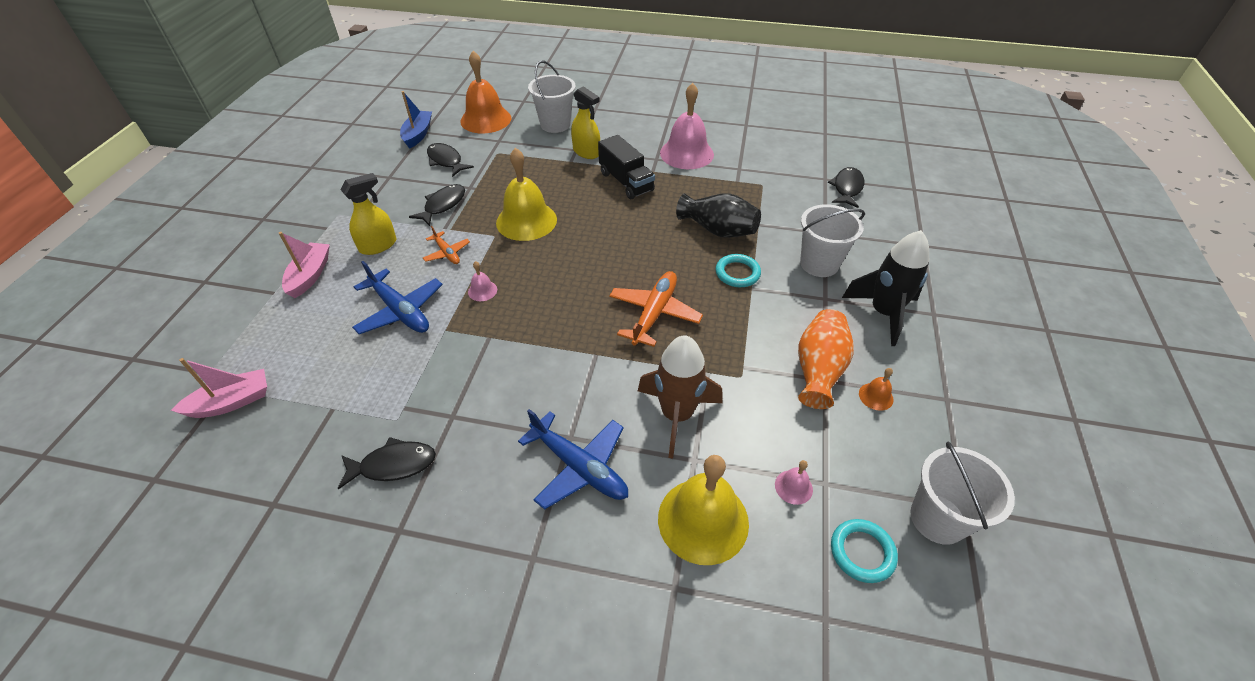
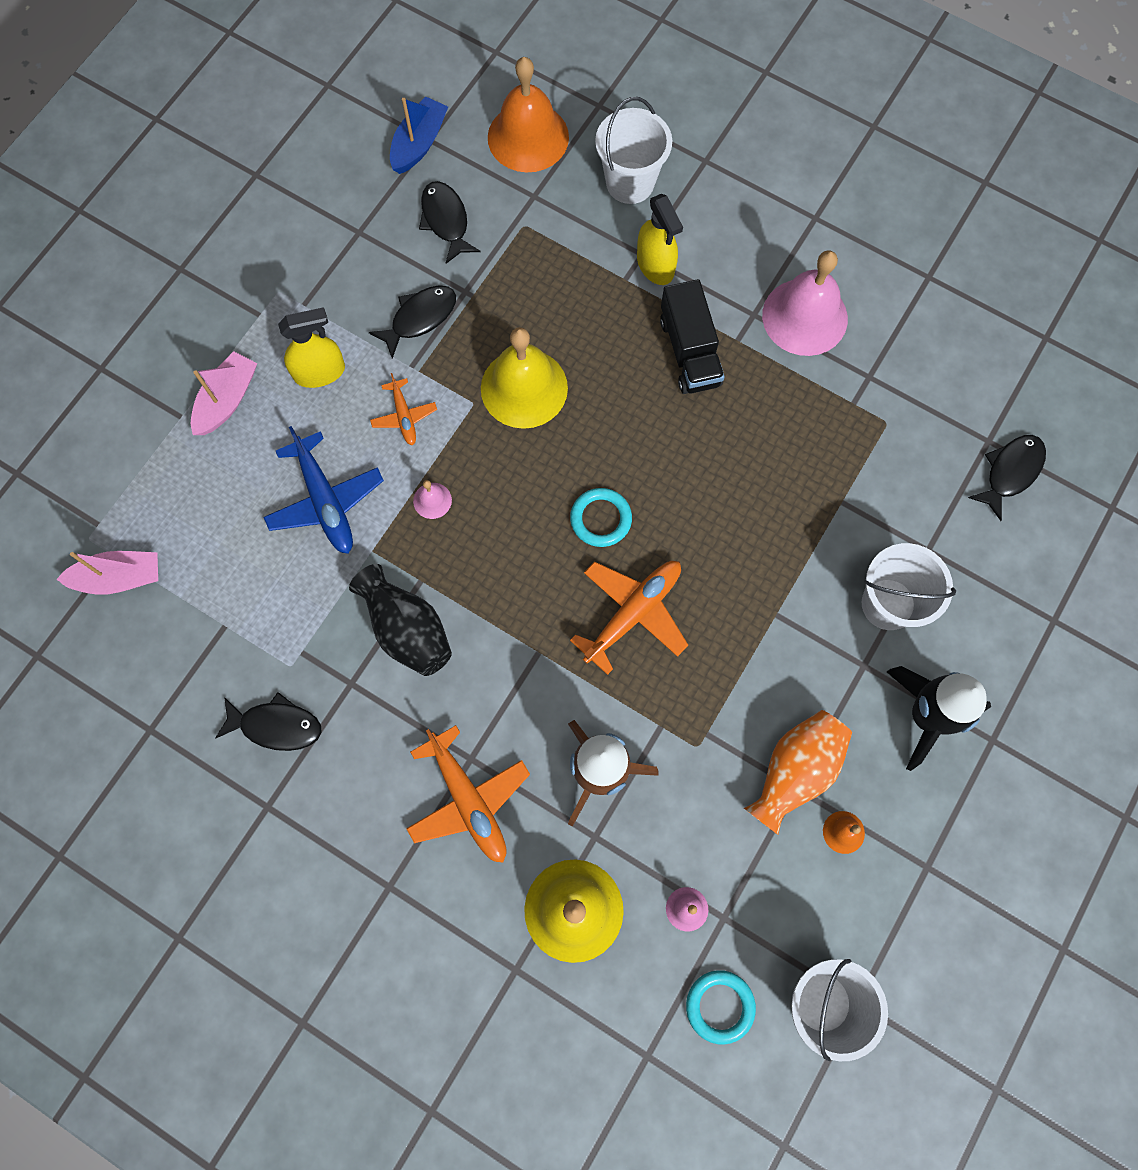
camera: 20 degrees right, 25 degrees up
blue plane [518,409,628,510] -> orange plane [406,725,530,863]
black vase [676,193,761,238] -> black vase moved to [349,564,452,676]
turquoise ring [716,254,761,287] -> turquoise ring moved to [570,488,632,547]

